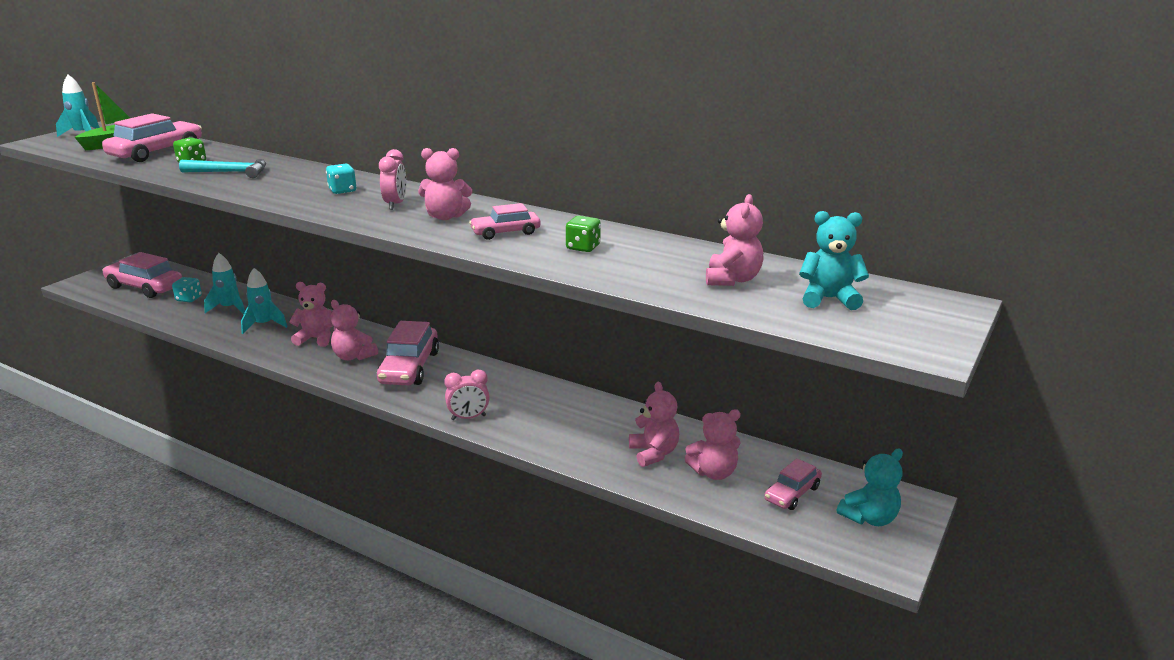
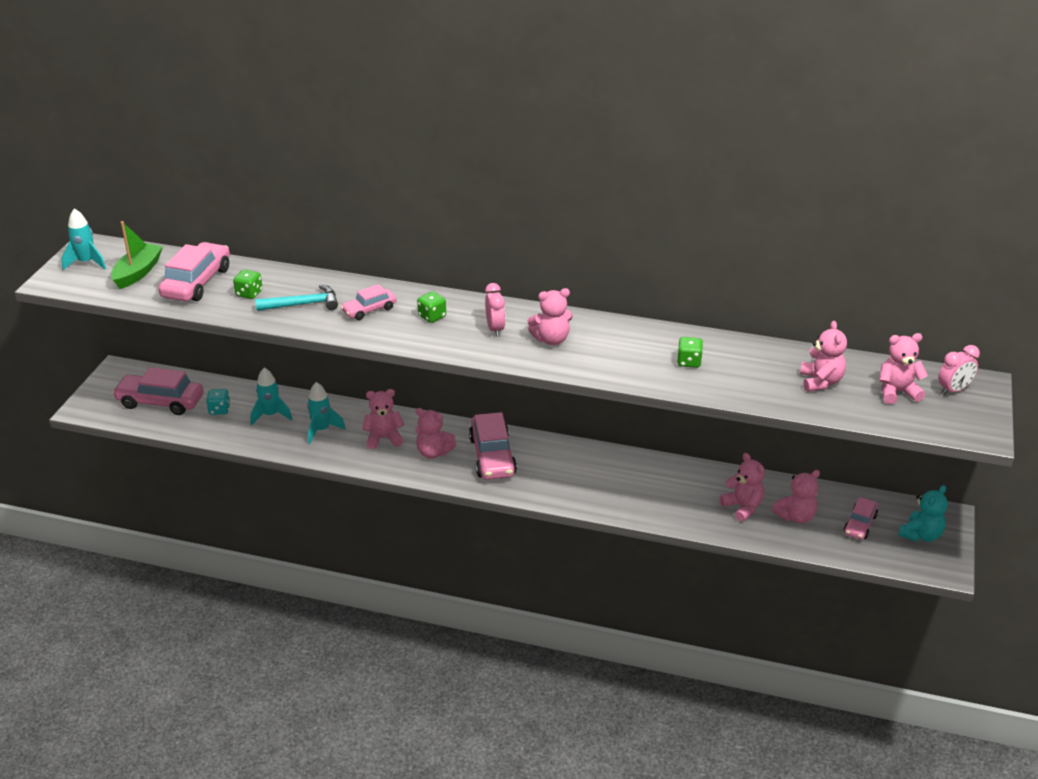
camera: 15 degrees left, 10 degrees up
turquoise dice [326,164,357,194] -> green dice [417,291,446,323]
pink clock [444,370,490,420] -> pink clock moved to [938,345,980,395]
pink car [469,203,541,240] -> pink car moved to [341,284,397,320]
turquoise teddy bear [799,211,869,310] -> pink teddy bear [879,333,928,404]

